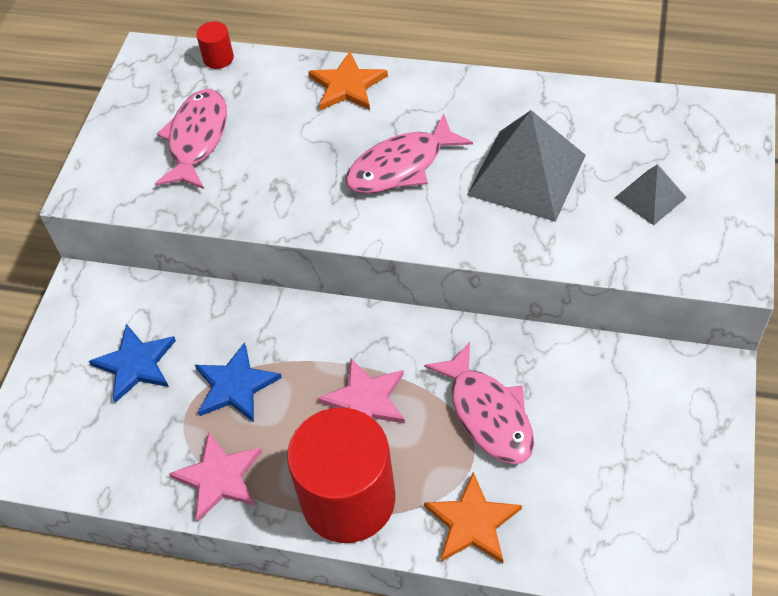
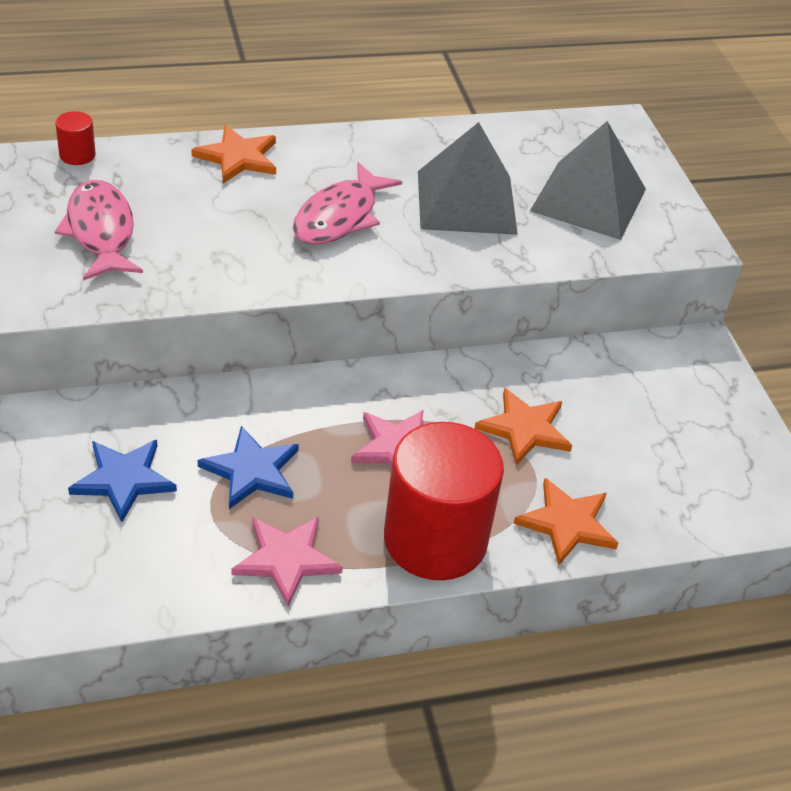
camera: 35 degrees left, 10 degrees down
pink fish [424,342,534,464] -> orange star [474,388,572,465]
grey pyramid [615,164,687,225] -> grey pyramid [530,121,646,240], size x1.88

